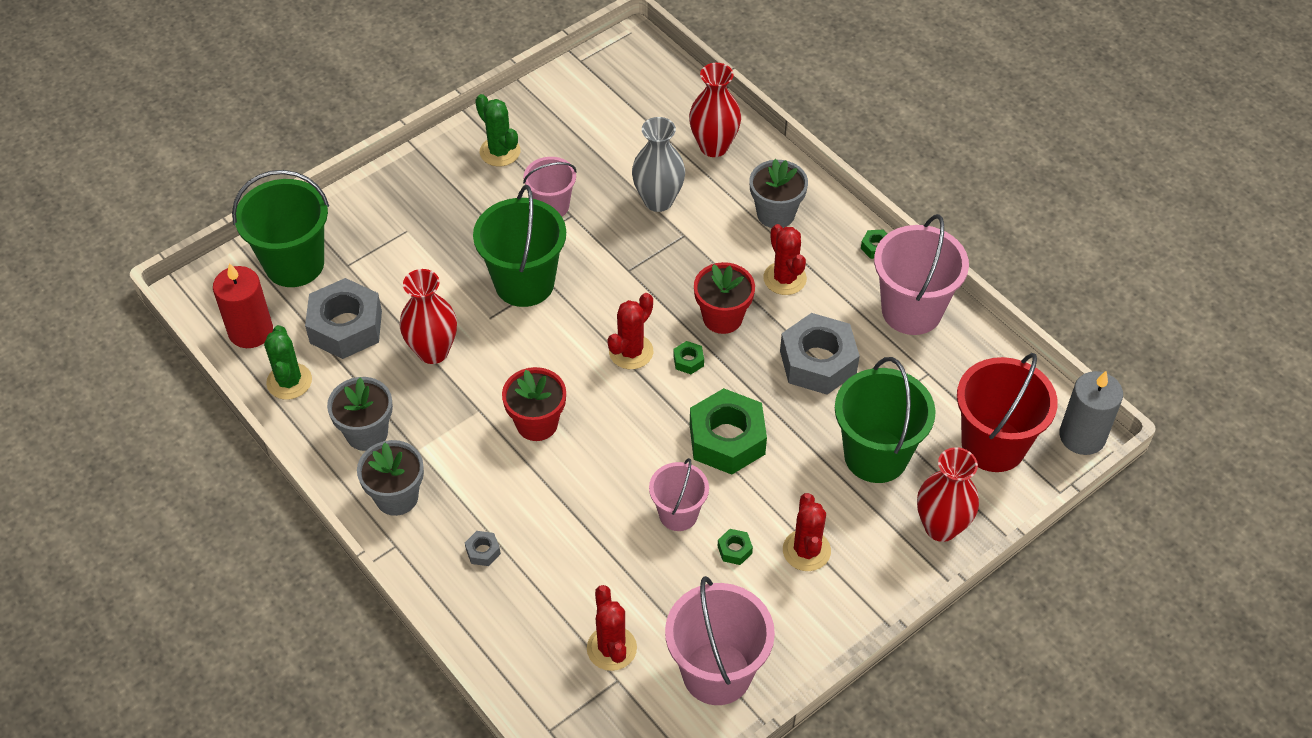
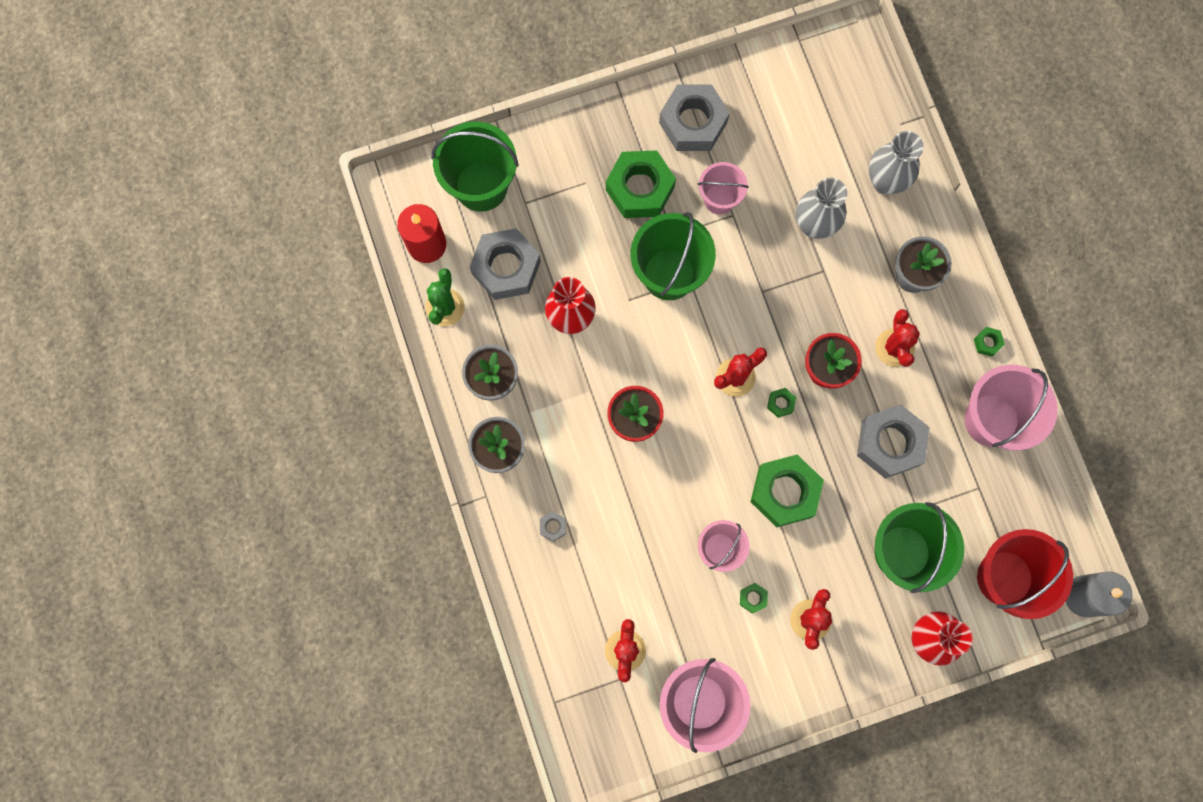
camera: 20 degrees right, 25 degrees up
green cactus [475,94,520,167] -> grey nut [659,84,730,151]
red vase [689,63,741,157] -> grey vase [869,131,924,195]
none -> green nut [606,150,676,218]

